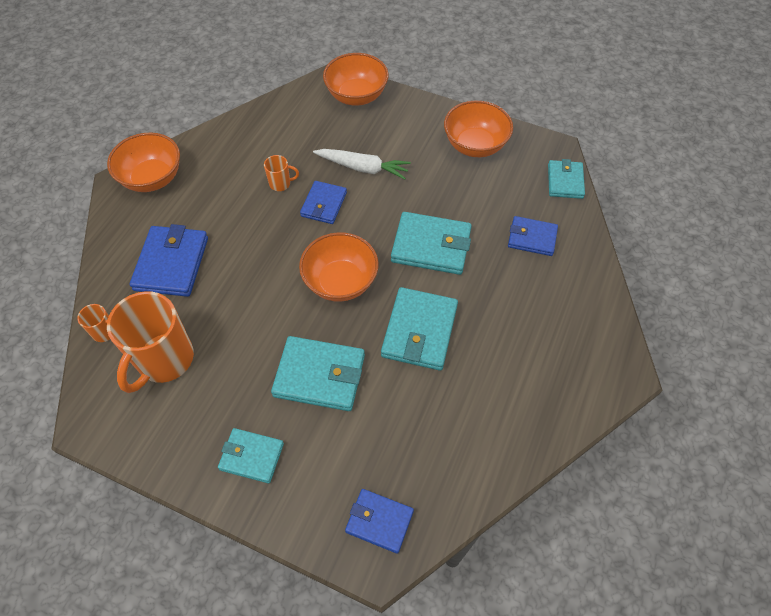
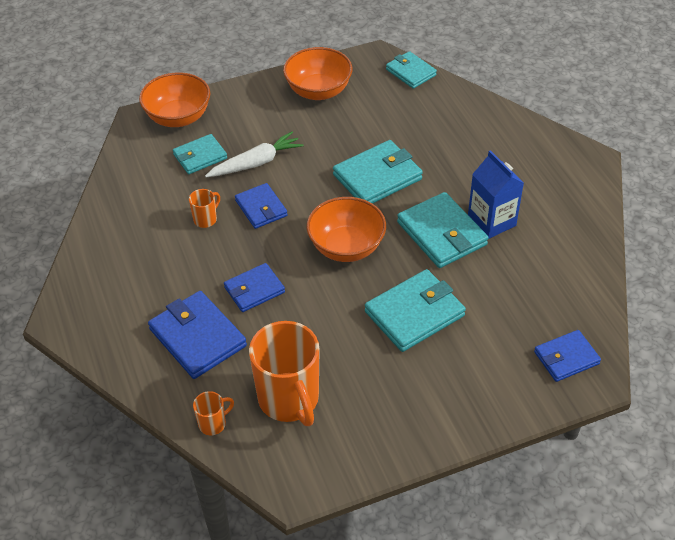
camera: 45 degrees left, 10 degrees down
orange bowl [107,133,180,192] -> none
turquoise wallet [218,428,284,483] -> turquoise wallet moved to [173,134,227,174]
blue wallet [508,216,558,256] -> blue wallet moved to [224,263,285,312]
none -> blue carton [468,150,524,239]

